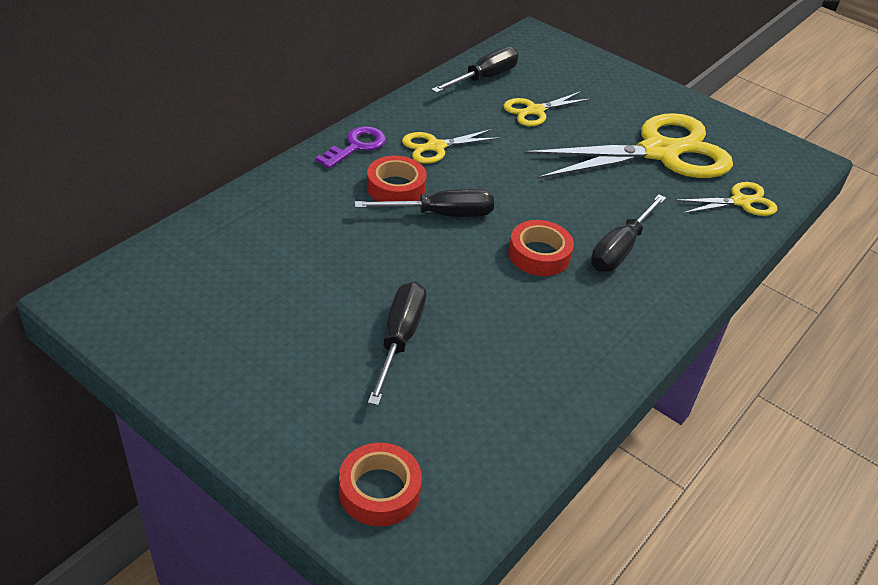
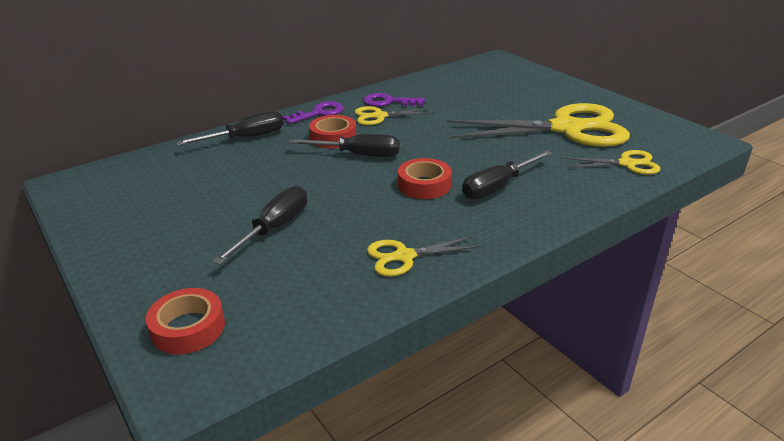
camera: 20 degrees right, 10 degrees down
black screwdriver [431,47,519,93] -> black screwdriver moved to [176,111,284,145]
yellow scissors [503,91,591,126] -> yellow scissors moved to [367,236,480,276]
none -> purple key [363,93,425,107]

